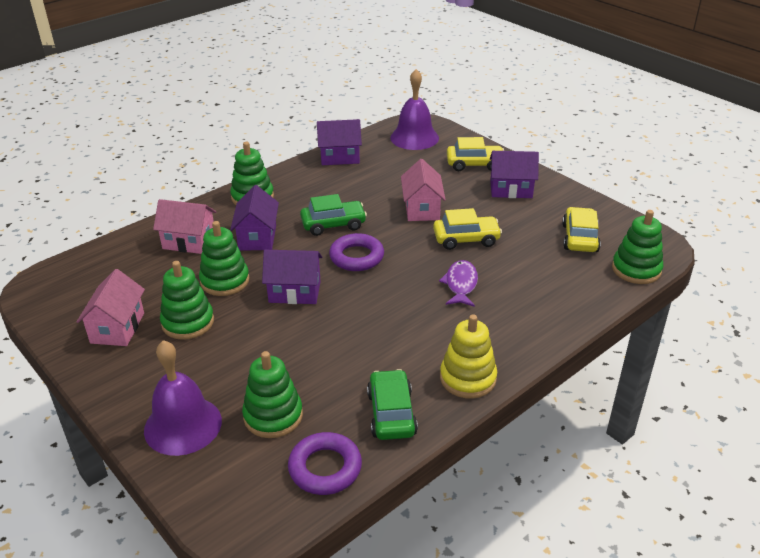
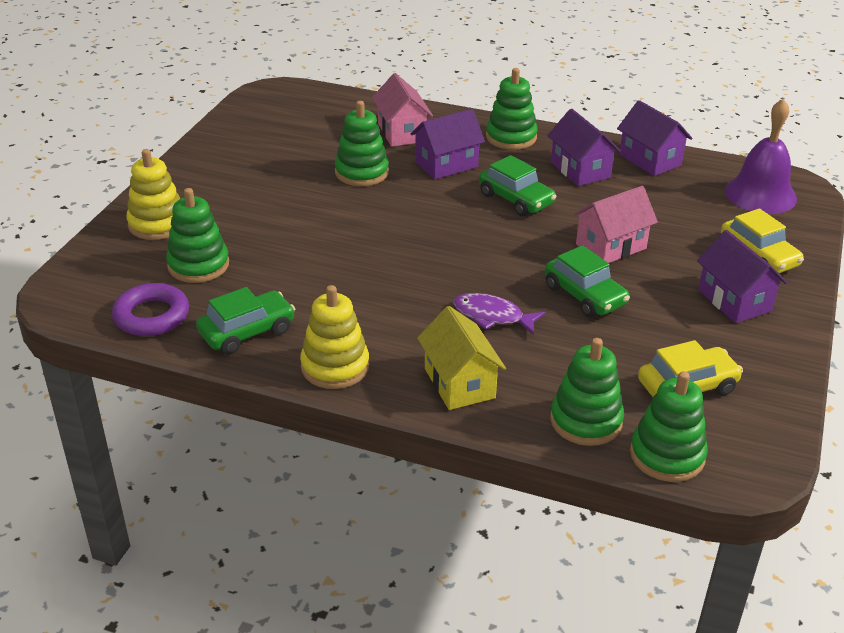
camera: 60 degrees right, 0 degrees up
pink house [77,269,145,346] -> none
purple bell [144,340,222,456] -> yellow stacking toy [126,149,180,240]
green stacking toy [160,261,214,340] -> green stacking toy moved to [550,338,624,446]
purple house [262,250,322,304] -> purple house moved to [547,108,621,186]
purple ring [329,233,384,271] -> none
yellow car [433,208,502,250] -> green car [545,245,630,318]
purple fish [439,260,478,307] -> purple fish turned 135 degrees counterclockwise [453,293,545,335]
none -> yellow house [417,306,506,410]

